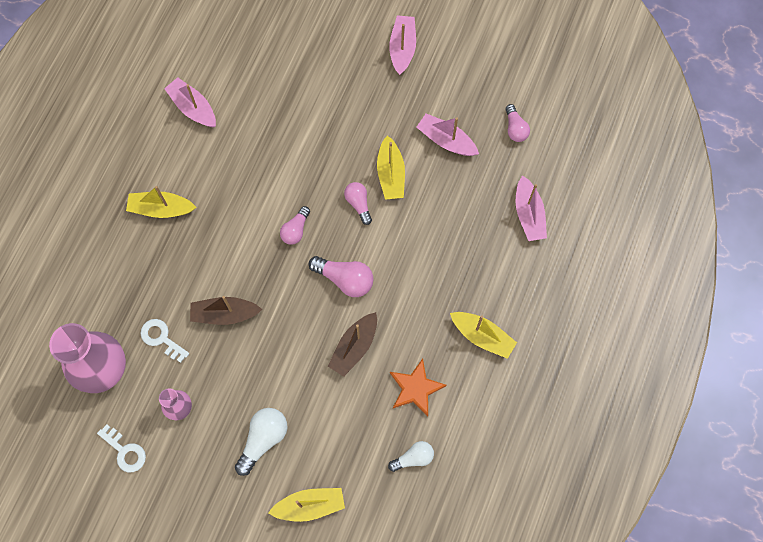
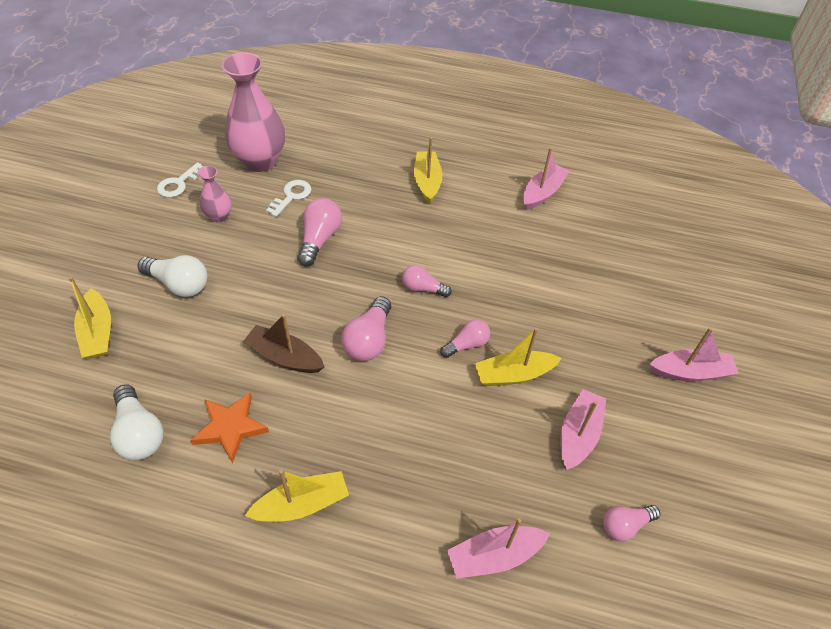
camera: 80 degrees right, 20 degrees down
brown boat [190,296,262,325] -> pink light bulb [297,198,342,267]
white light bulb [388,441,434,472] -> white light bulb [110,384,164,460], size x1.53
yellow boat [450,312,517,359] -> yellow boat turned 135 degrees counterclockwise [245,470,349,522]

